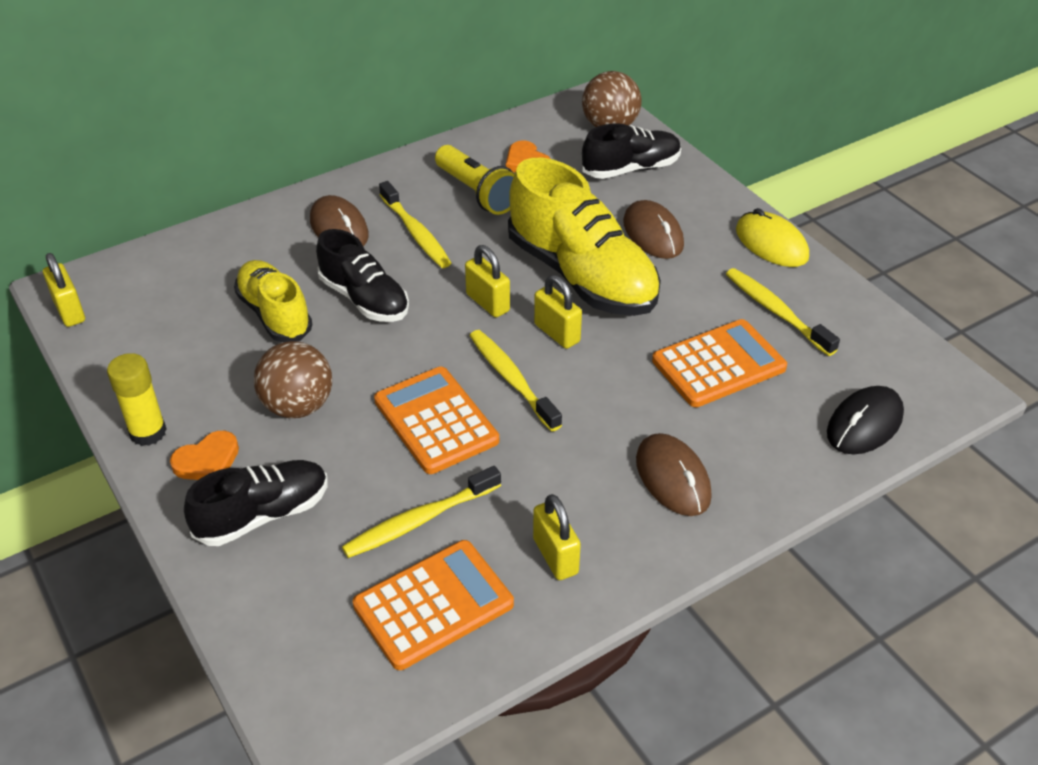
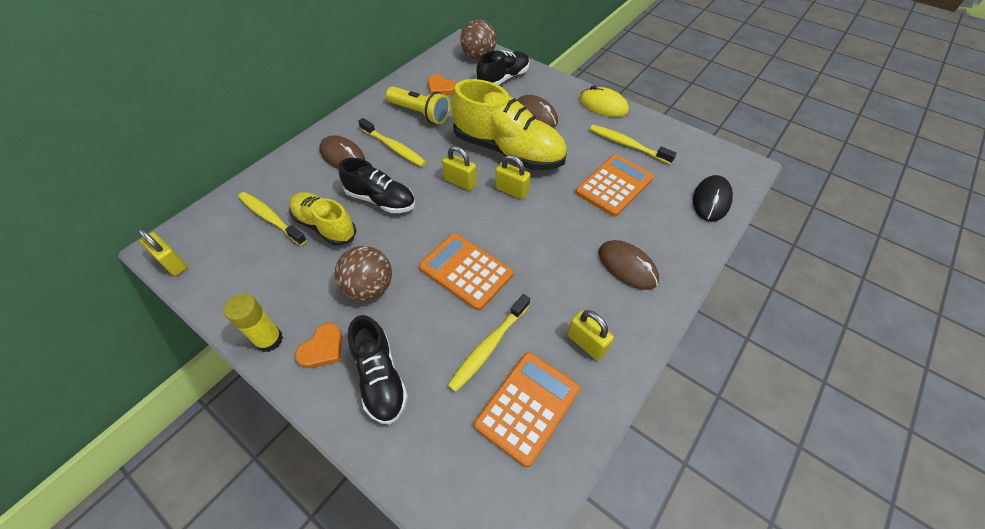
camera: 20 degrees left, 10 degrees up
black shoe [184,460,328,546] -> black shoe turned 120 degrees clockwise [348,315,408,424]
yellow toothbrush [470,330,562,432] -> yellow toothbrush moved to [238,192,307,246]

